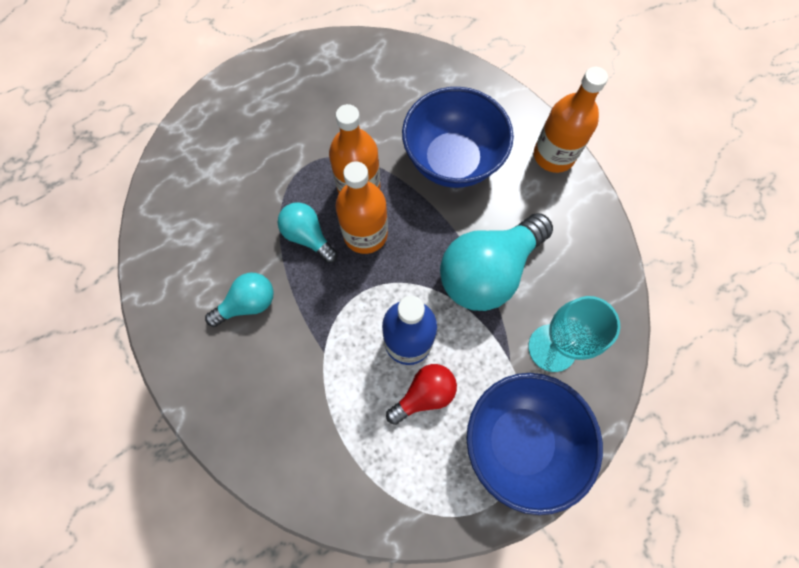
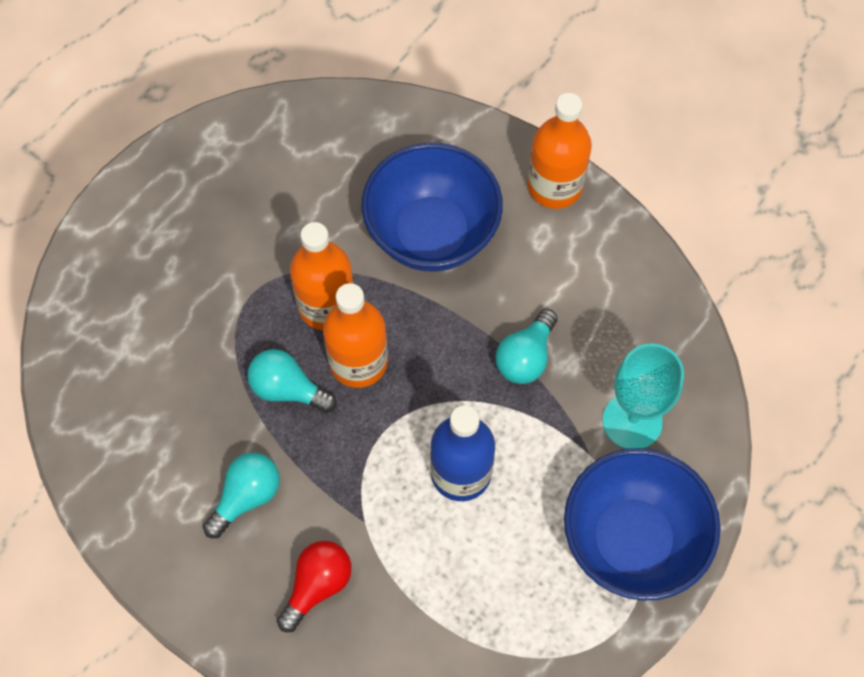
camera: 20 degrees left, 5 degrees down
red light bulb [386,364,457,425] -> red light bulb moved to [277,541,352,632]
turquoise light bulb [440,213,553,311] -> turquoise light bulb [495,309,558,384], size x0.53

